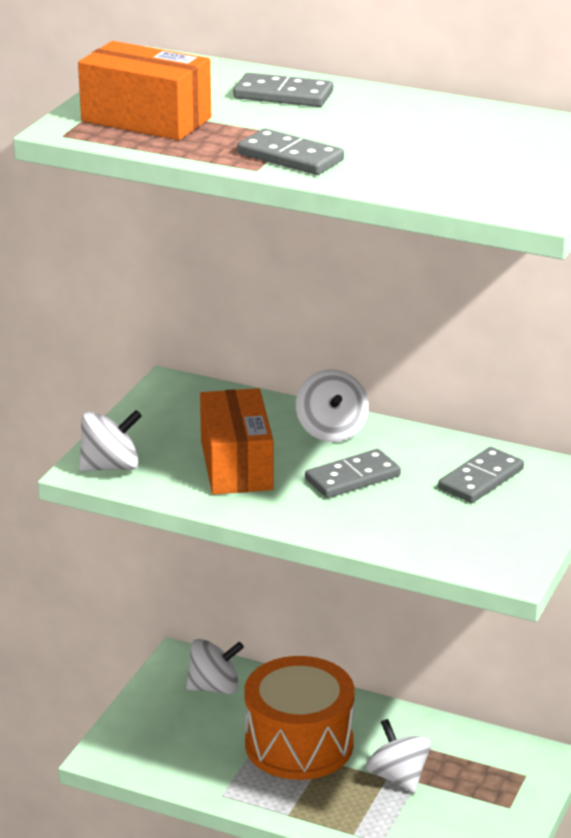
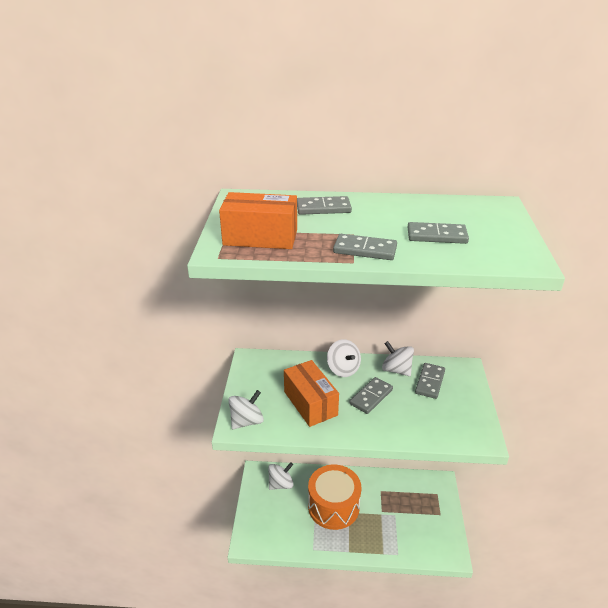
camera: 20 degrees left, 5 degrees up
white spinning top [366,719,432,793] -> white spinning top moved to [382,341,414,376]
none -> grey domino [408,222,469,244]

